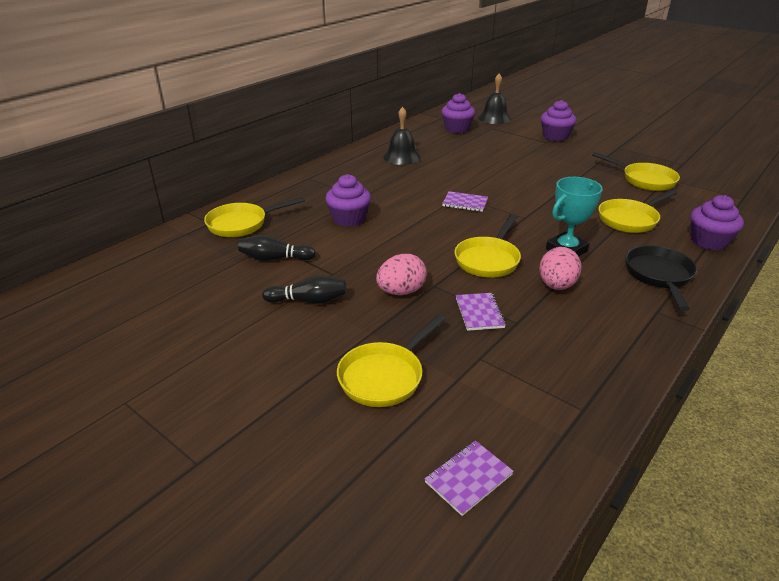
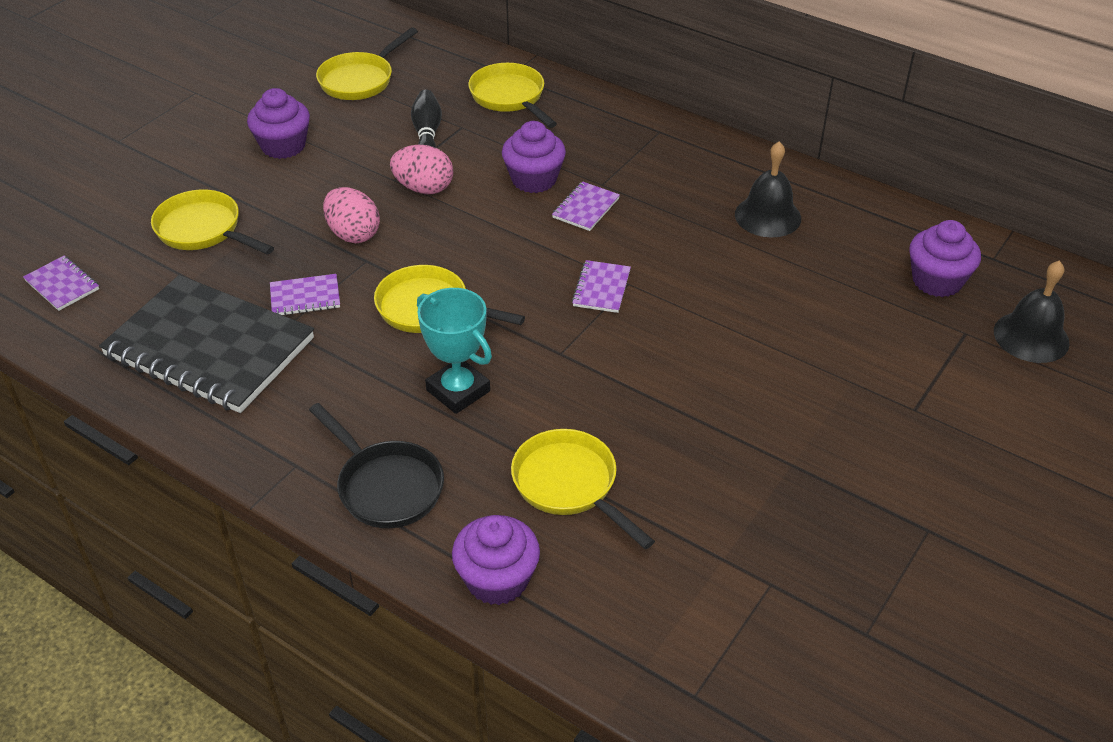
camera: 85 degrees right, 10 degrees up
black bowling pin [262,275,346,304] -> none
pink egg [539,247,582,290] -> pink egg moved to [390,145,453,194]
purple cupcake [541,100,576,141] -> purple cupcake moved to [247,88,310,159]
yellow pan [592,152,680,191] -> yellow pan moved to [316,27,418,100]
black pan [625,245,697,311] -> black pan turned 45 degrees clockwise [309,403,444,528]
none -> black notebook [99,275,314,413]
none -> purple notebook [552,182,620,231]

